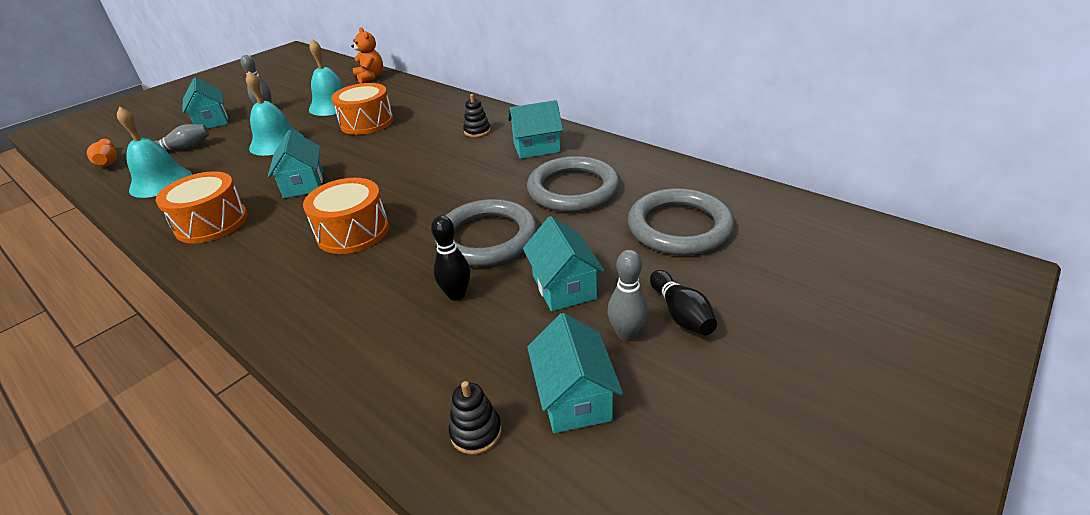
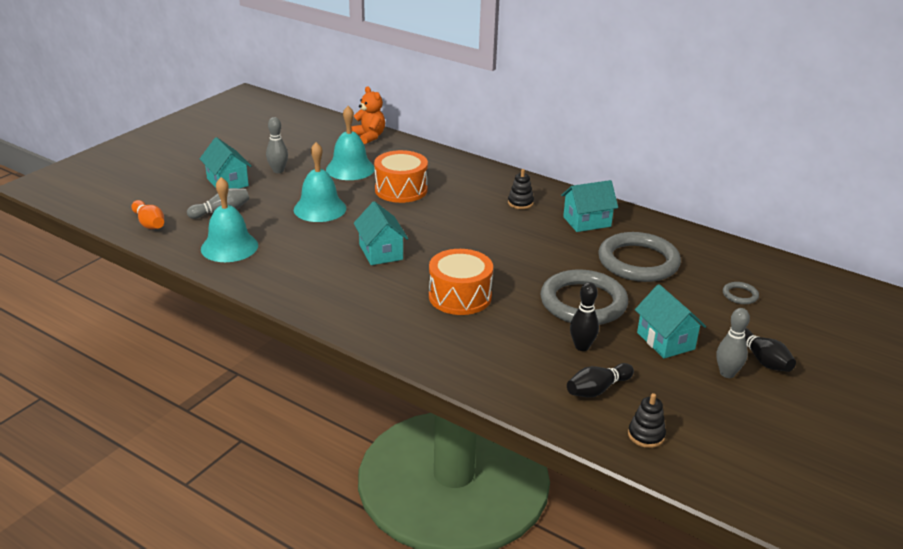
camera: 10 degrees left, 5 degrees down
orange drum [155,171,248,244] -> none
turquoise house [527,313,623,433] -> none
grey ring [628,188,734,255] -> grey ring [723,282,759,304], size x0.41
none -> black bowling pin [567,363,634,398]

